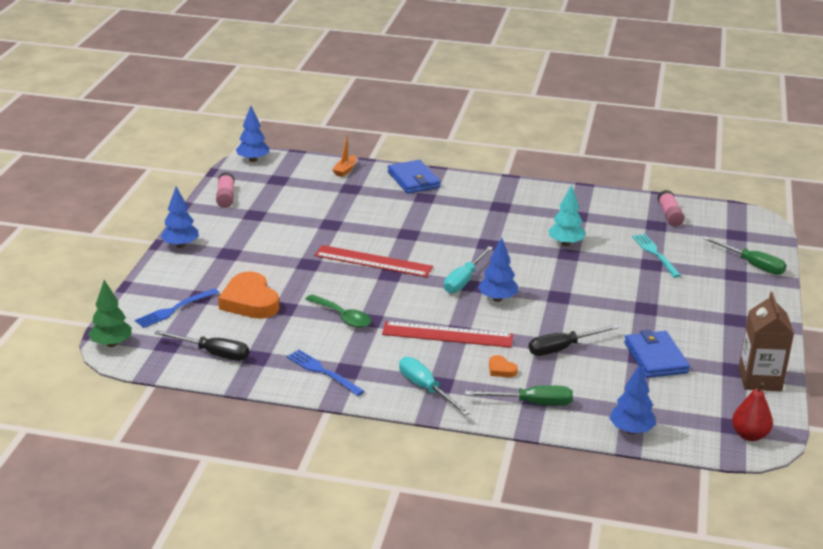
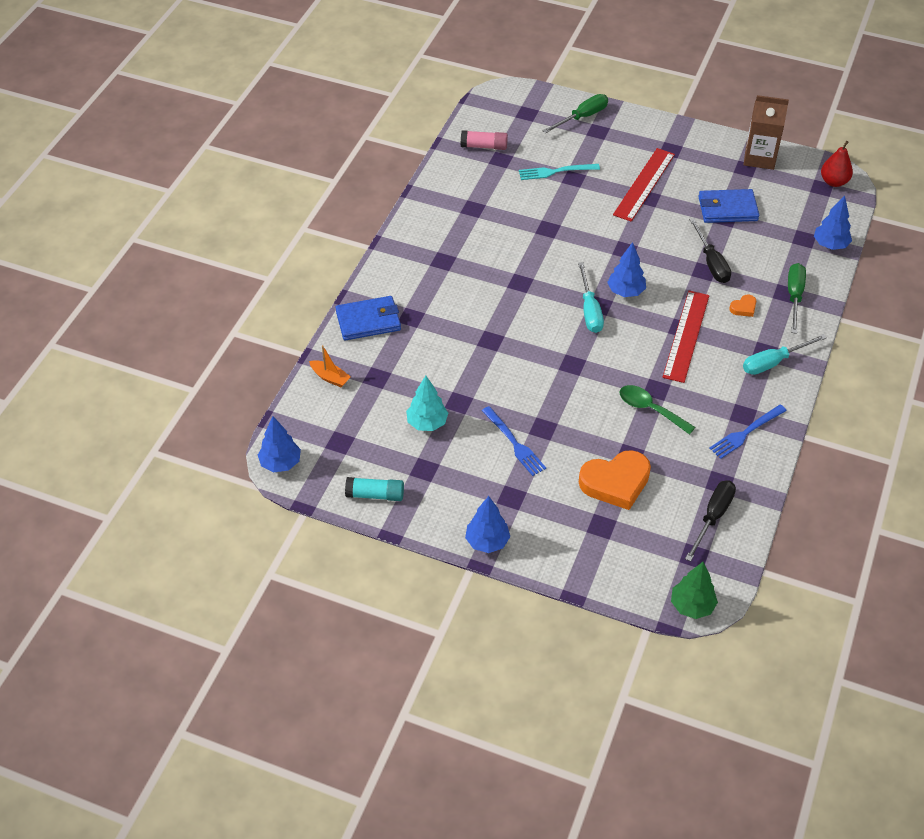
camera: 80 degrees left, 20 degrees up
blue fork [135,288,219,328] -> blue fork moved to [482,406,546,476]
pink glue stick [216,172,235,208] -> turquoise glue stick [345,477,404,501]
green spoon [306,294,371,328] -> green spoon turned 105 degrees counterclockwise [620,385,695,435]
red ruler [314,245,433,277] -> red ruler moved to [613,148,675,222]
turquoise screwdriver [444,246,493,293] -> turquoise screwdriver turned 45 degrees clockwise [578,262,604,333]
turquoise tree [548,184,586,246] -> turquoise tree moved to [406,376,448,431]

